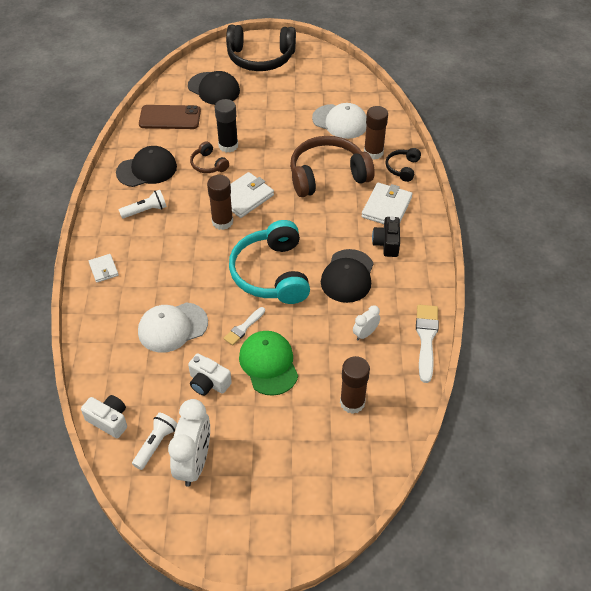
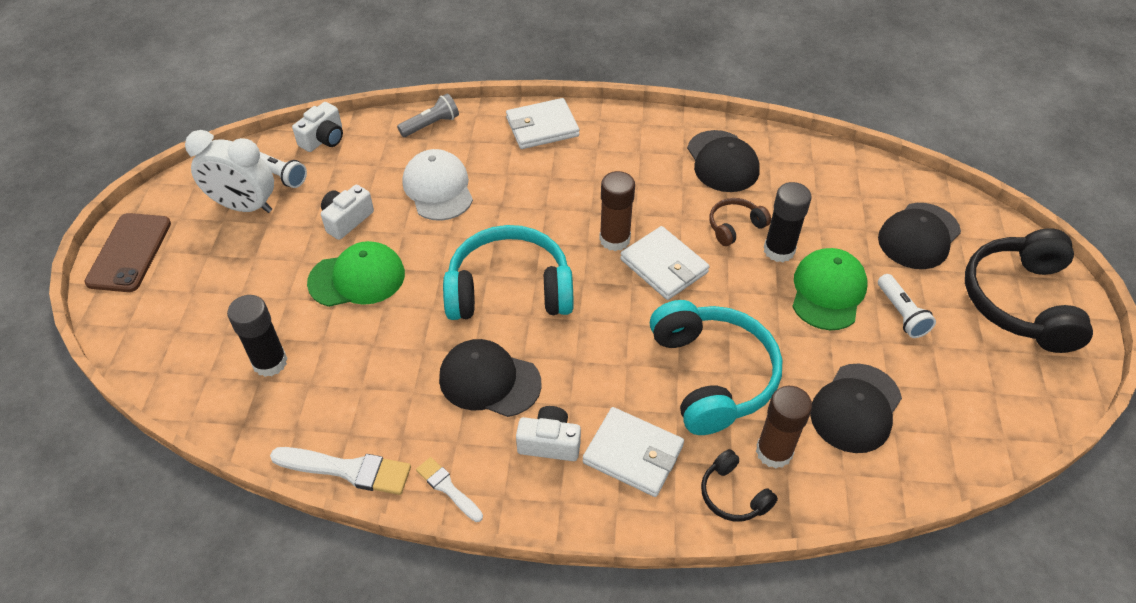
camera: 95 degrees right, 0 degrees up
white wallet [89,254,119,282] -> white wallet [506,98,580,149], size x1.76
white flashlight [119,190,167,219] -> white flashlight moved to [878,274,936,338]
brown phone [139,105,201,129] -> brown phone moved to [84,213,171,292]
white brush [224,307,265,345] -> white brush moved to [416,457,483,522]
brown headphones [290,136,375,197] -> turquoise headphones [650,300,782,435]
white cap [312,103,367,139] -> black cap [810,364,902,453]
brown glue stick [340,356,370,414] -> black glue stick [227,295,288,377]
white clock [353,305,380,340] -> none
black camera [372,216,400,257] -> white camera [516,406,581,461]
black headphones [385,148,421,182] -> black headphones turned 150 degrees counterclockwise [701,449,778,522]
none -> grey flashlight [397,94,459,137]
none -> green cap [792,248,867,330]

